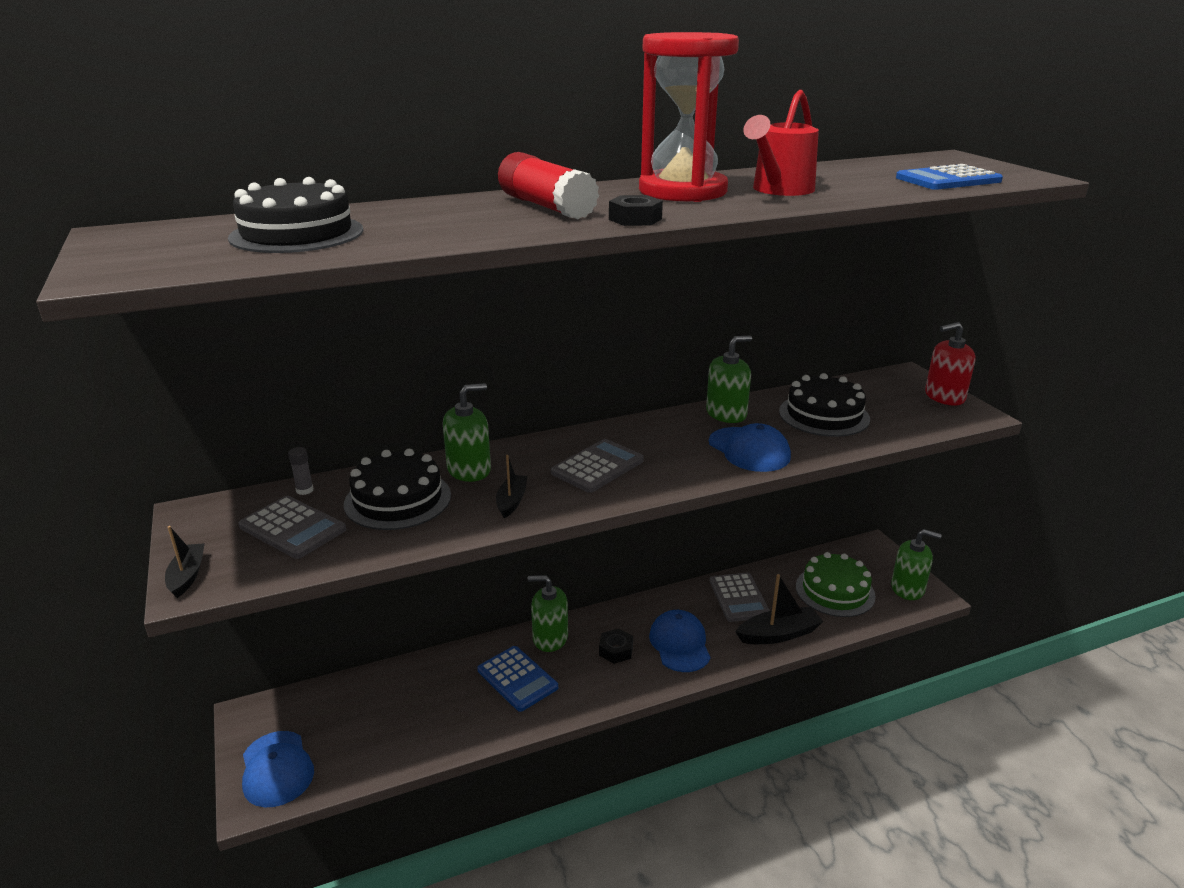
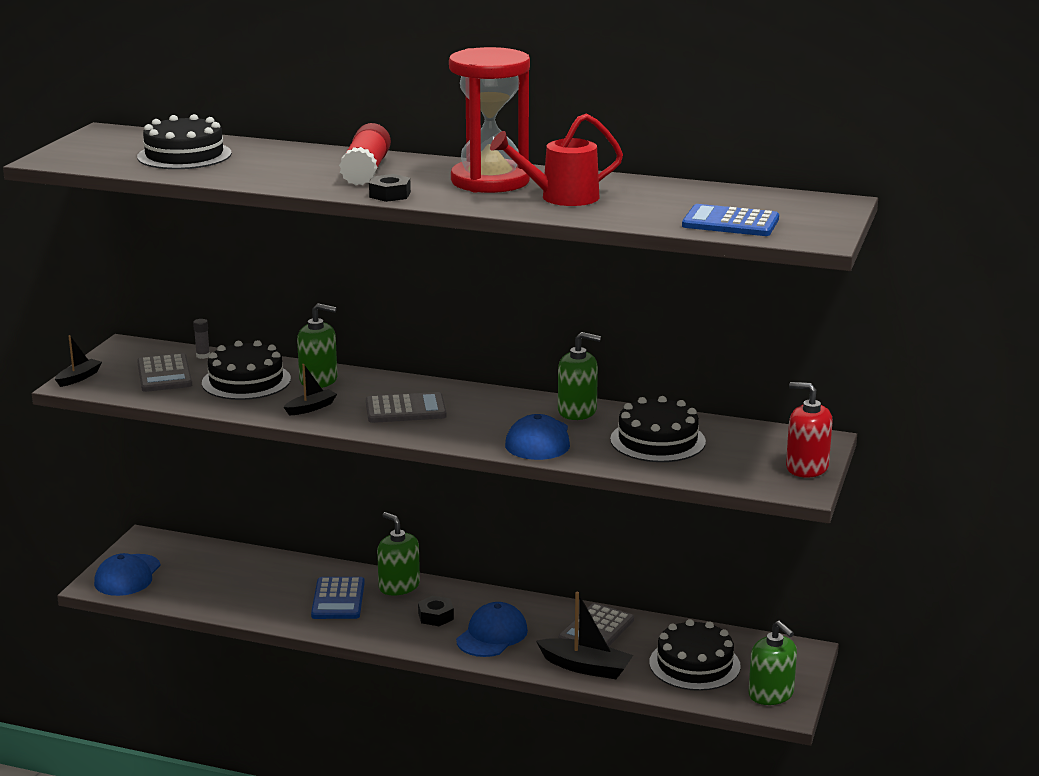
camera: 40 degrees right, 5 degrees down
green cake [796,552,876,617] -> black cake [649,619,741,691]

